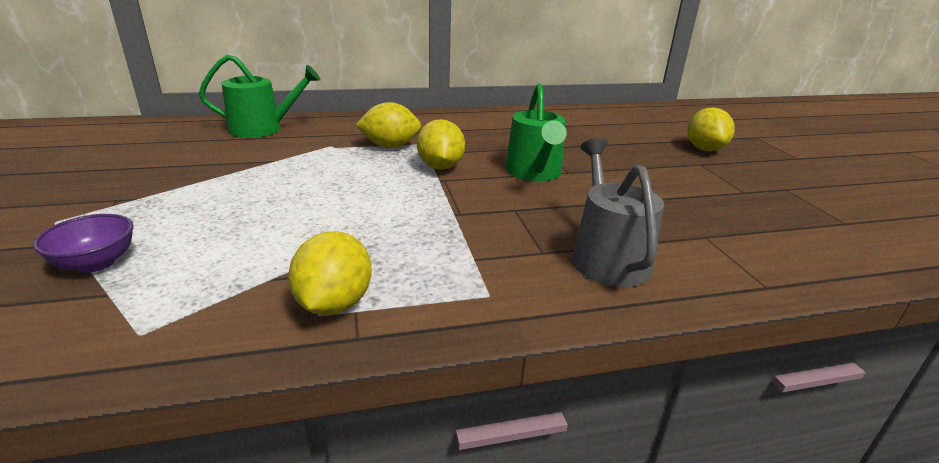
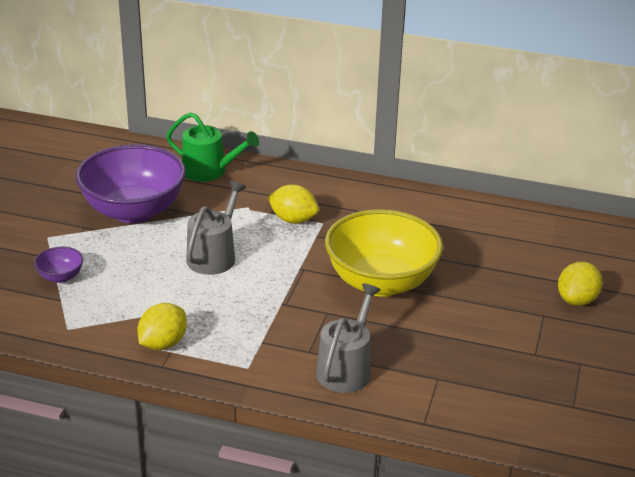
camera: 30 degrees right, 5 degrees up
yellow lemon [417,119,465,170] -> none
green watering can [505,84,567,181] -> yellow bowl [325,209,443,297]
none -> purple bowl [76,144,186,223]
none -> grey watering can [186,181,246,275]

